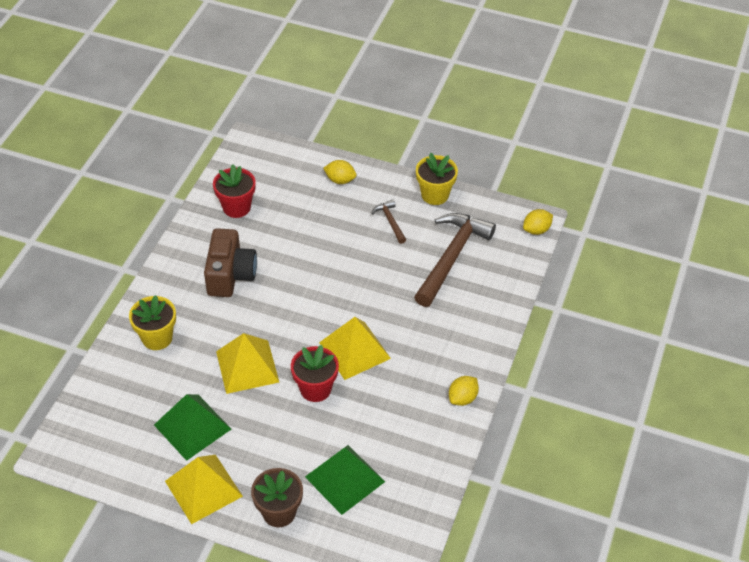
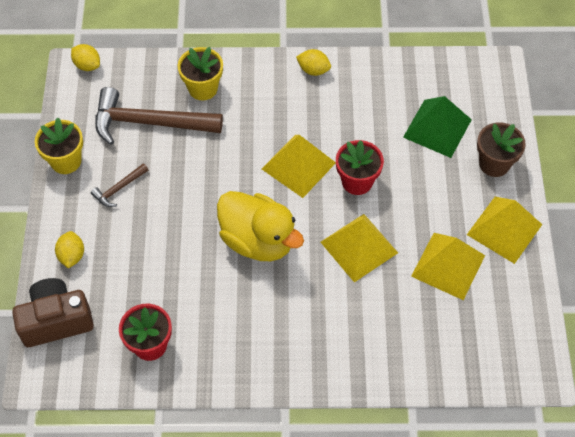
camera: 110 degrees left, 10 degrees up
yellow flower pot [129,295,176,350] -> yellow flower pot moved to [178,47,223,101]
green pyramid [154,394,231,461] -> yellow pyramid [411,233,485,300]
brown camera [204,228,257,297] -> brown camera moved to [12,278,94,347]
none -> yellow duck [217,191,304,261]

